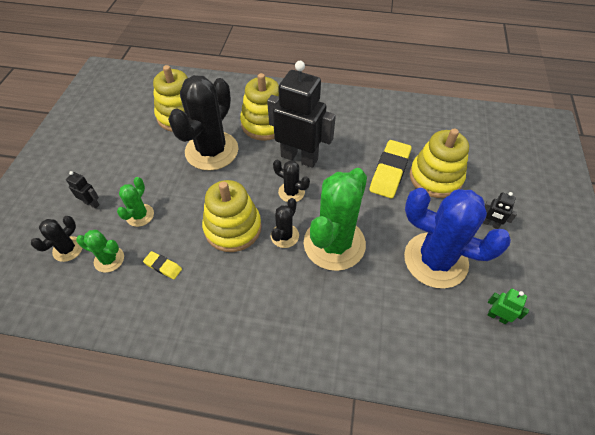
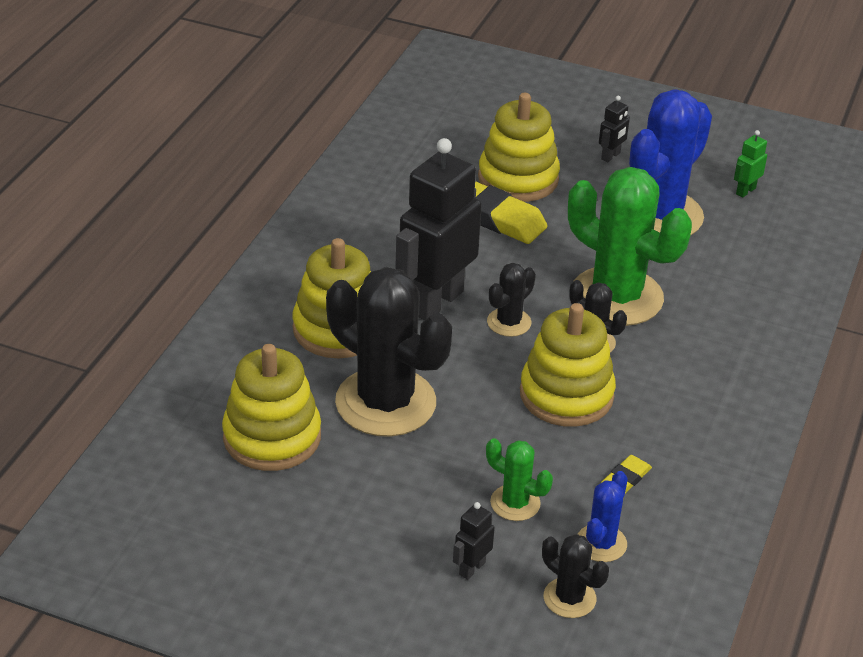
camera: 80 degrees left, 15 degrees down
green cactus [76,230,124,273] -> blue cactus [578,471,628,562]

